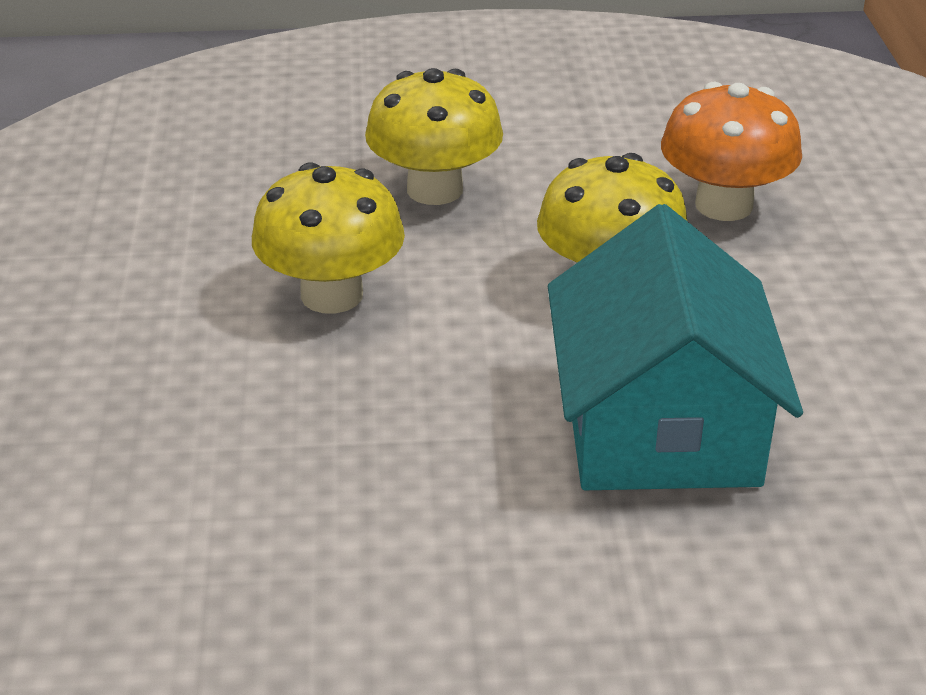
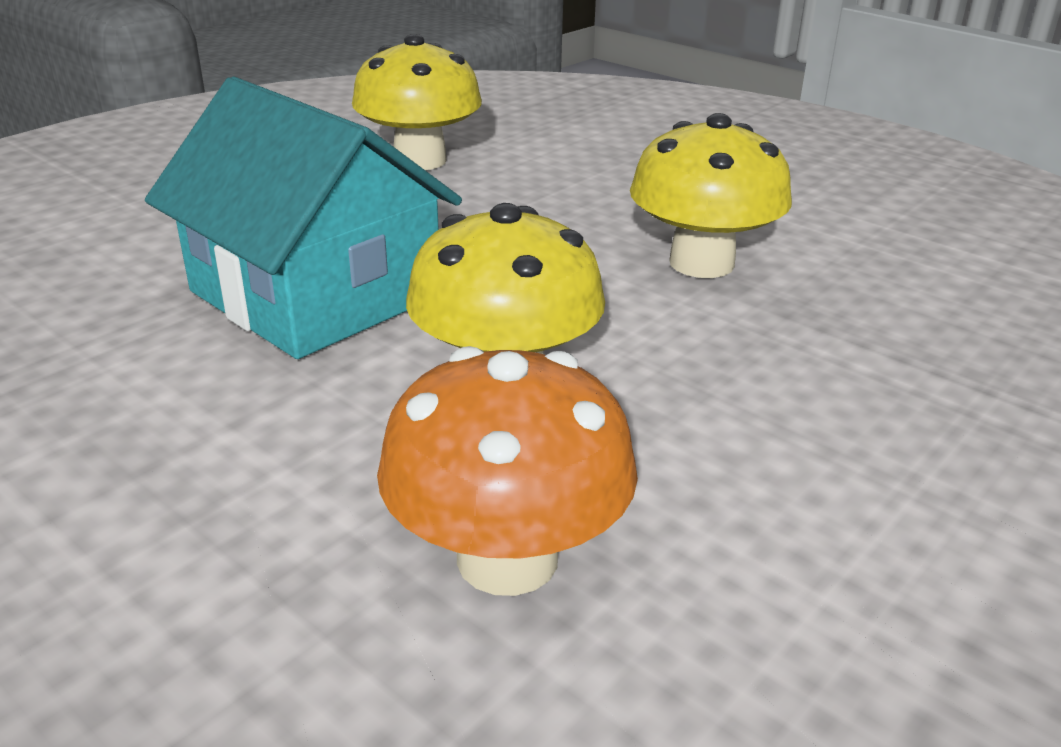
camera: 135 degrees right, 5 degrees down
yellow mushroom [365,68,503,205] -> yellow mushroom moved to [352,34,482,170]

